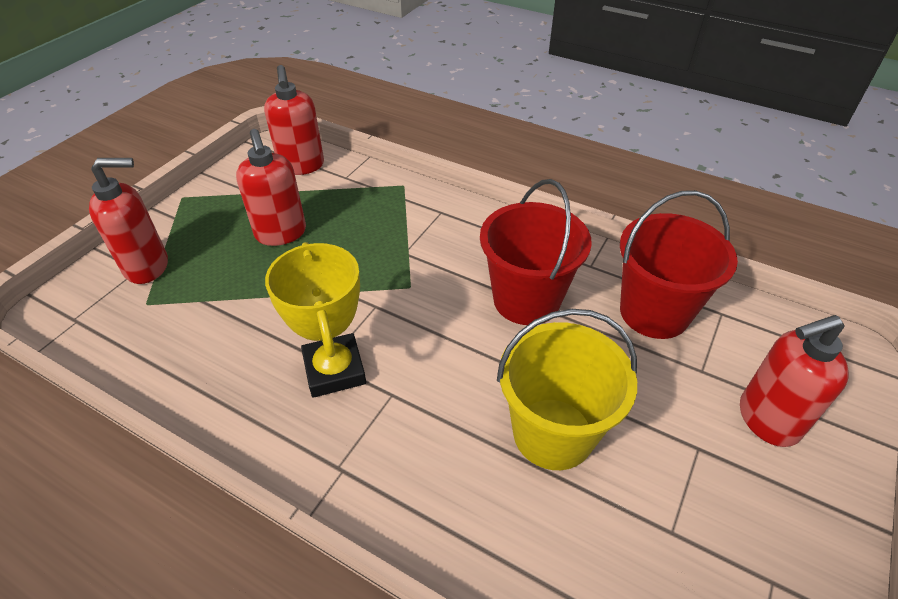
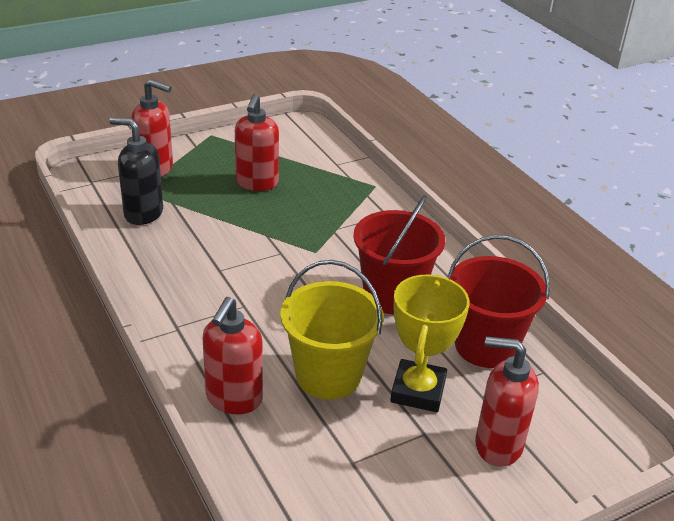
camera: 30 degrees right, 10 degrees down
red soap dispenser [264,65,324,175] -> red soap dispenser moved to [203,297,263,414]
yellow trophy [265,242,366,398] -> yellow trophy moved to [390,275,470,412]
none -> black soap dispenser [109,117,163,225]

